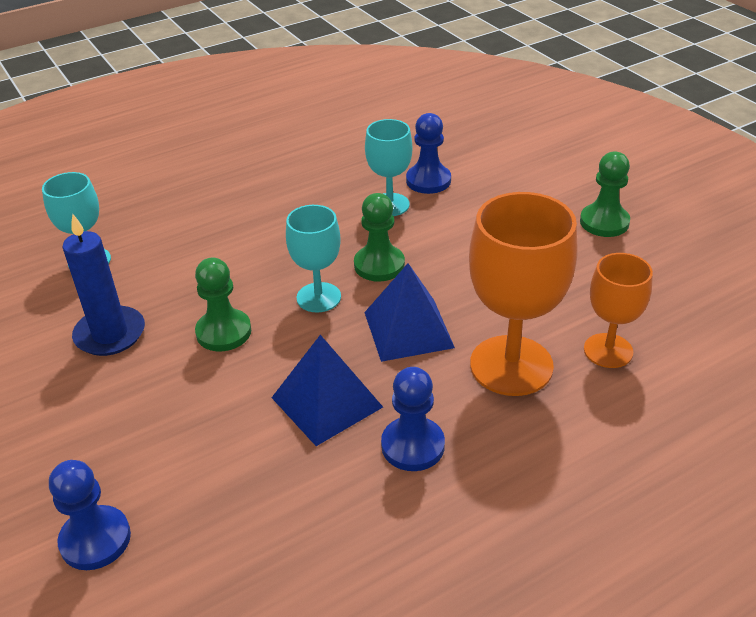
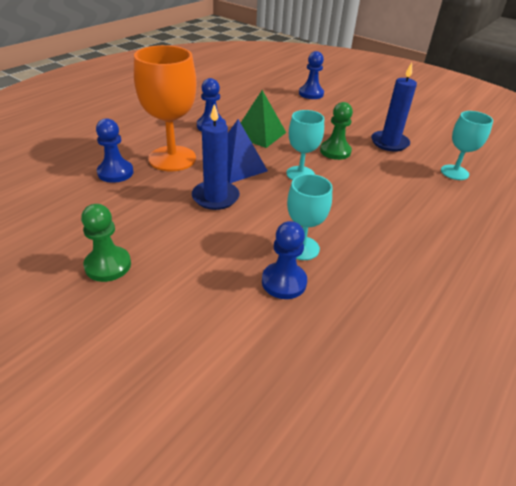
camera: 155 degrees right, 0 degrees up
blue pyramid [271,335,383,446] -> green pyramid [241,90,286,148]
green pawn [354,193,405,282] -> none
orange goblet [584,253,653,368] -> blue pawn [96,118,134,183]
none -> blue candle [192,104,240,210]

